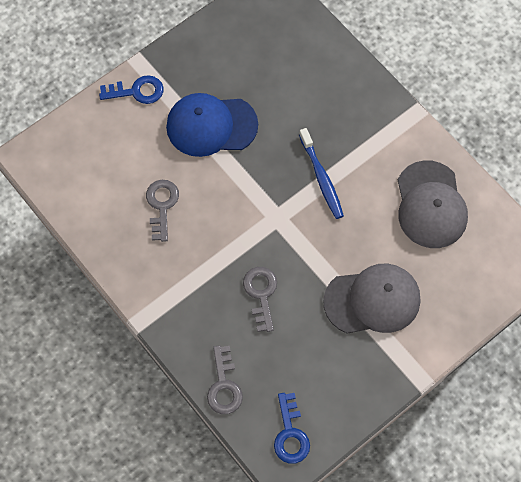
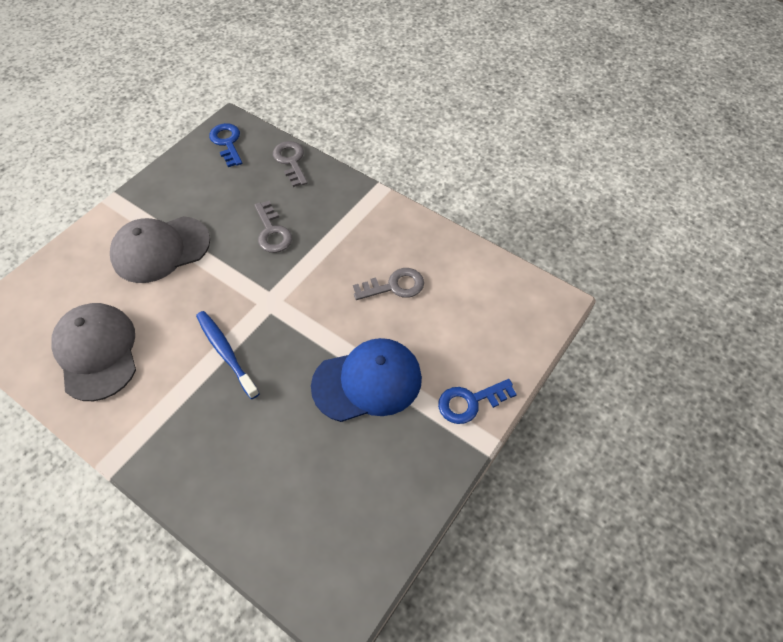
camera: 165 degrees right, 10 degrees down
grey key [146,180,179,242] -> grey key turned 90 degrees counterclockwise [353,268,424,300]

